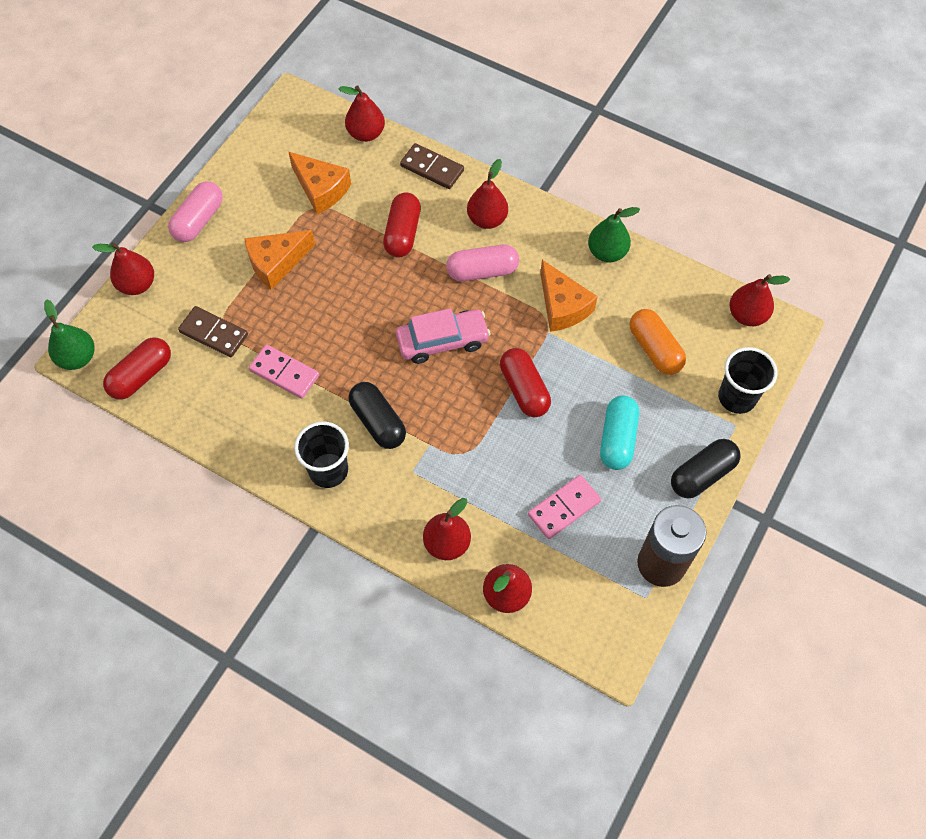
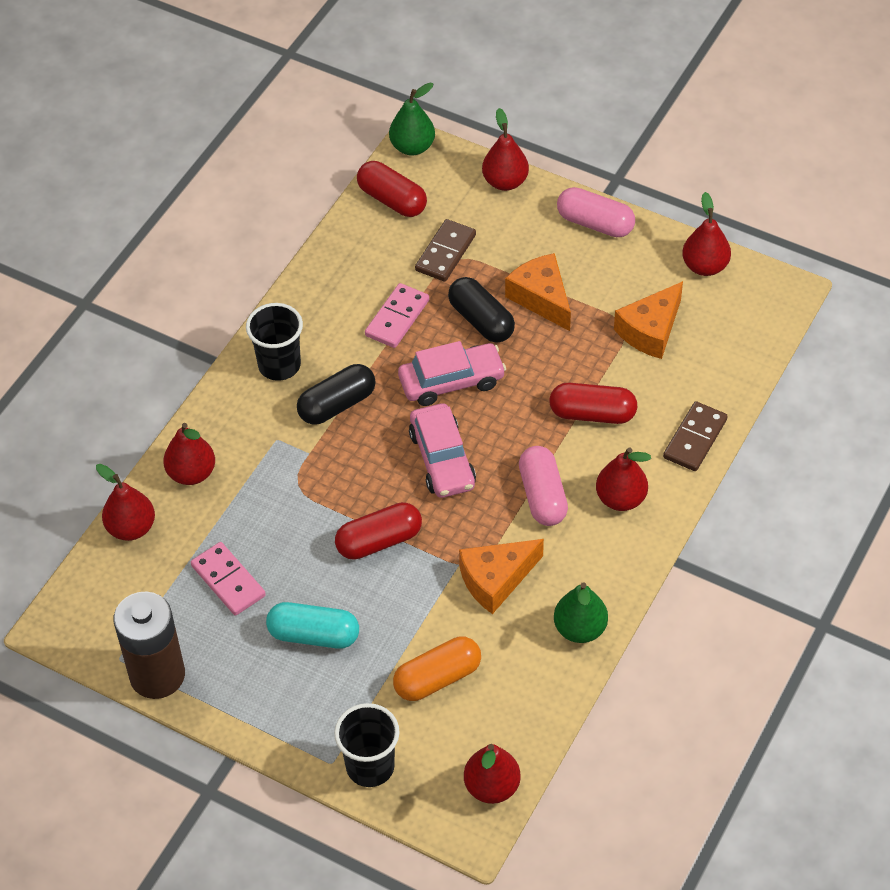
camera: 90 degrees right, 10 degrees down
red pear [338,85,385,142] -> red pear moved to [682,192,731,276]
black capsule [671,439,740,498] -> black capsule moved to [448,277,515,343]
none -> pink car [398,341,506,406]

